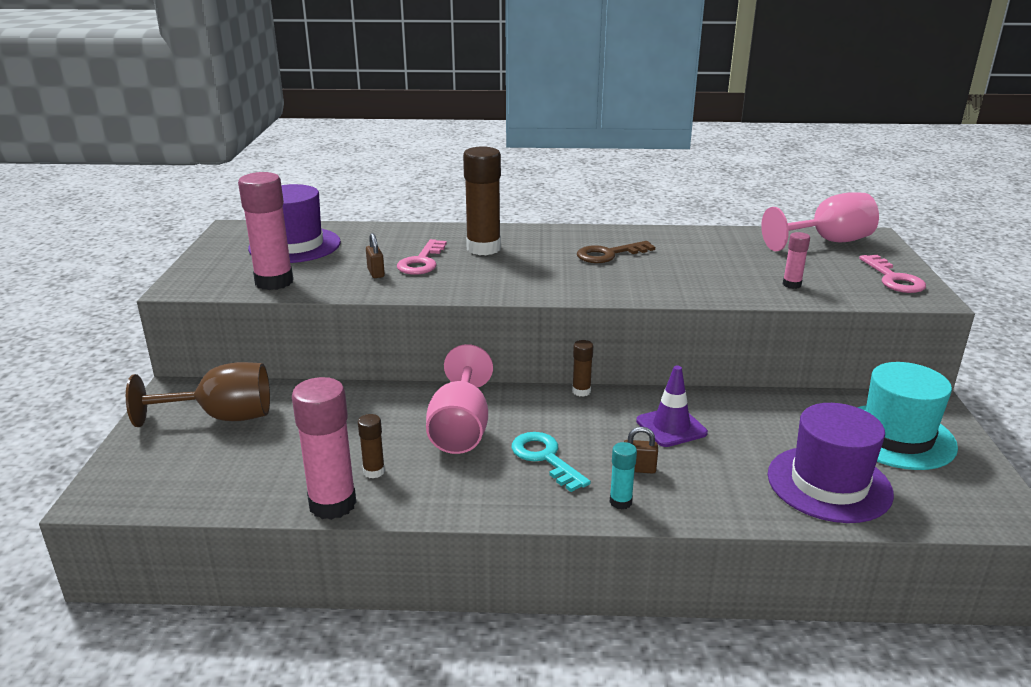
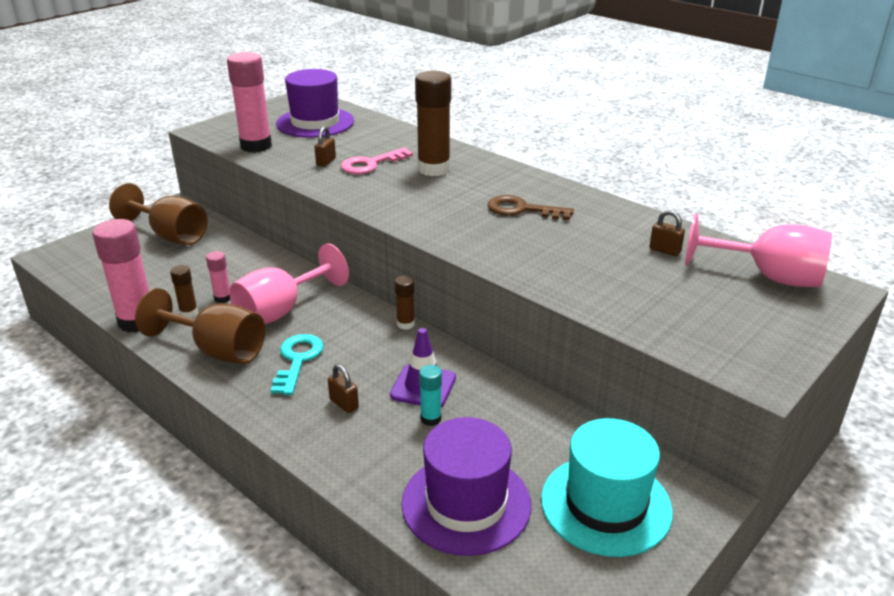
camera: 40 degrees right, 5 degrees up
turquoise glue stick [610,442,637,510] -> turquoise glue stick moved to [419,365,442,426]
pink glue stick [783,232,810,289] -> pink glue stick moved to [206,251,230,303]
pink key [859,255,926,293] -> none
none -> brown goblet [135,288,265,364]
none -> brown padlock [649,210,685,256]

